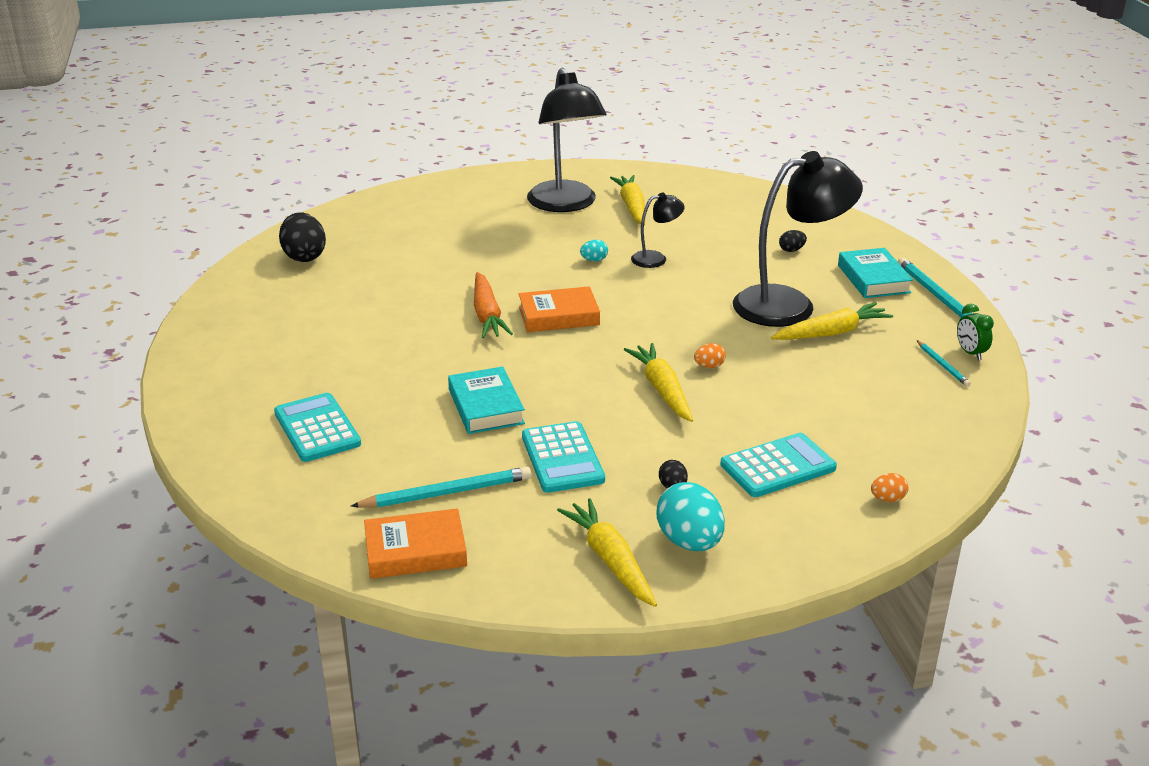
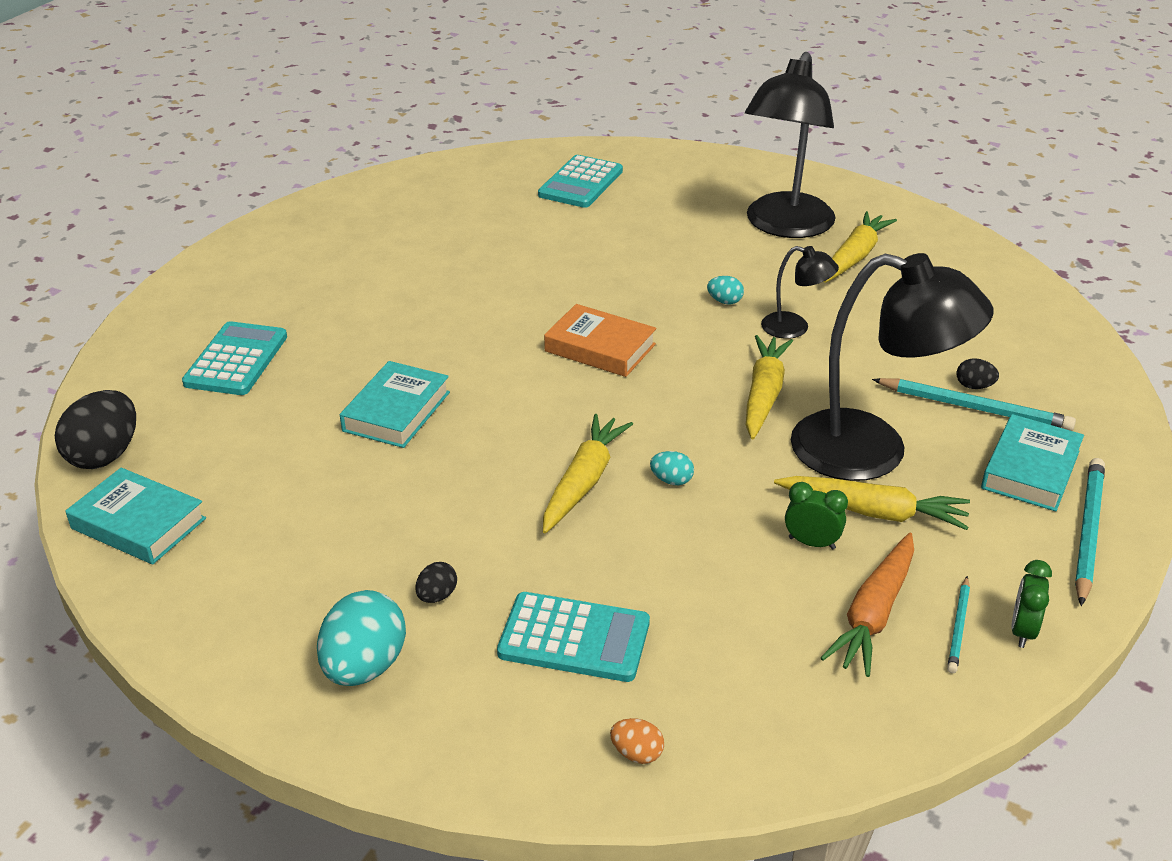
camera: 40 degrees right, 5 degrees up
black egg [279,213,326,262] -> black egg moved to [55,390,136,469]
turquoise pencil [351,467,532,508] -> turquoise pencil moved to [872,378,1076,431]
orange book [364,508,467,579] -> turquoise book [66,468,206,564]
orange carrot [474,272,513,338] -> orange carrot moved to [821,533,914,677]
turquoise calculator [522,421,605,493] -> turquoise calculator moved to [538,155,623,208]
yellow carrot [557,498,657,607] -> yellow carrot moved to [746,335,793,439]
orange egg [694,343,726,368] -> turquoise egg [650,451,694,485]
none -> green clock [785,482,848,550]

